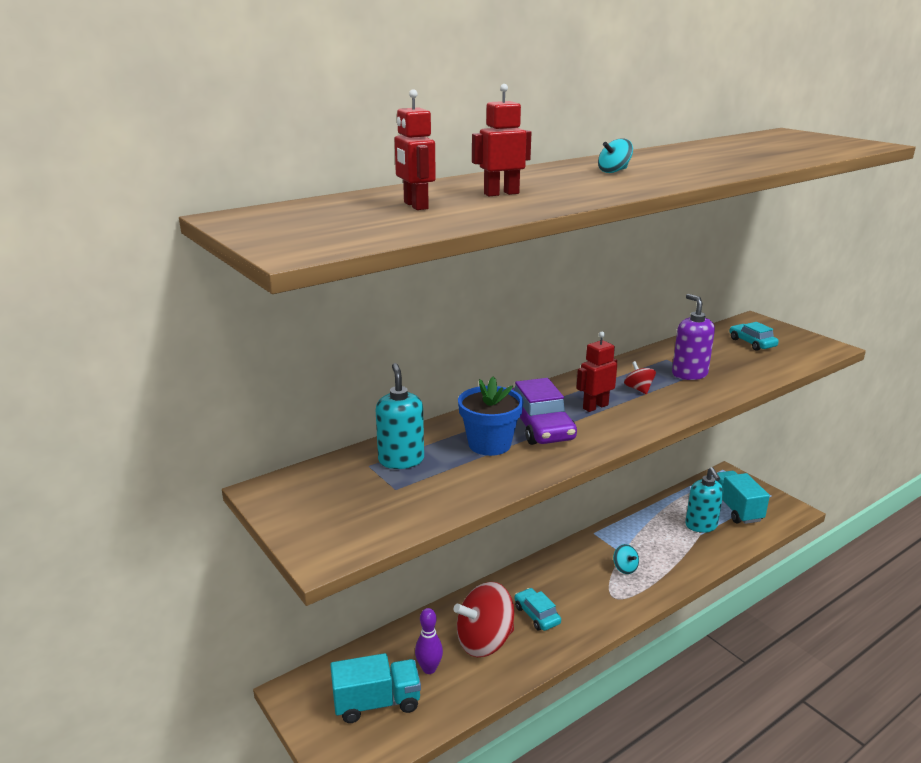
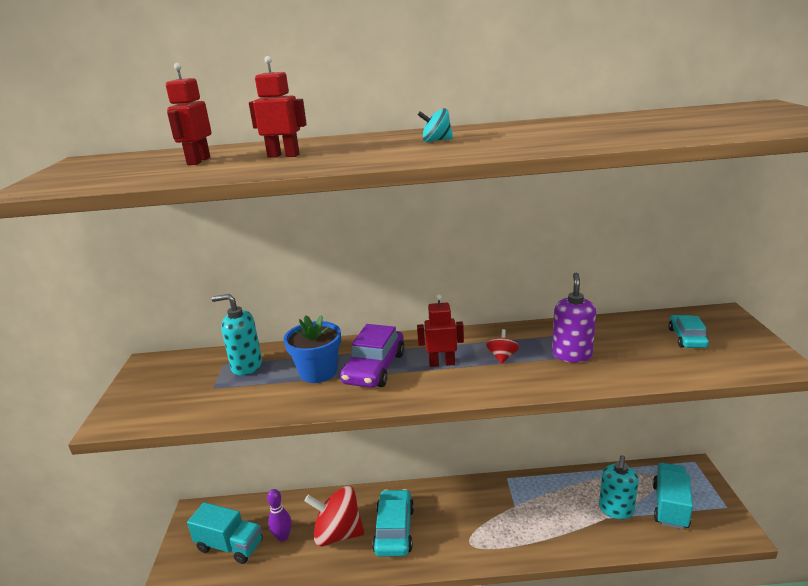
camera: 35 degrees right, 0 degrees up
turquoise soap dispenser [376,363,424,469] -> turquoise soap dispenser turned 105 degrees counterclockwise [212,294,262,376]
turquoise car [514,588,561,631] -> turquoise car [372,489,414,557], size x1.61
turquoise spinning top [613,544,639,574] -> none

